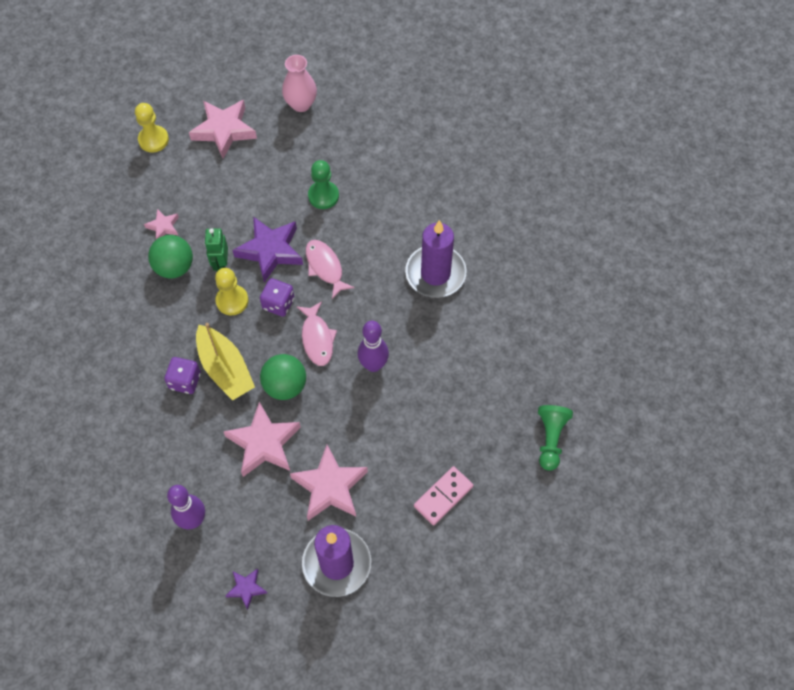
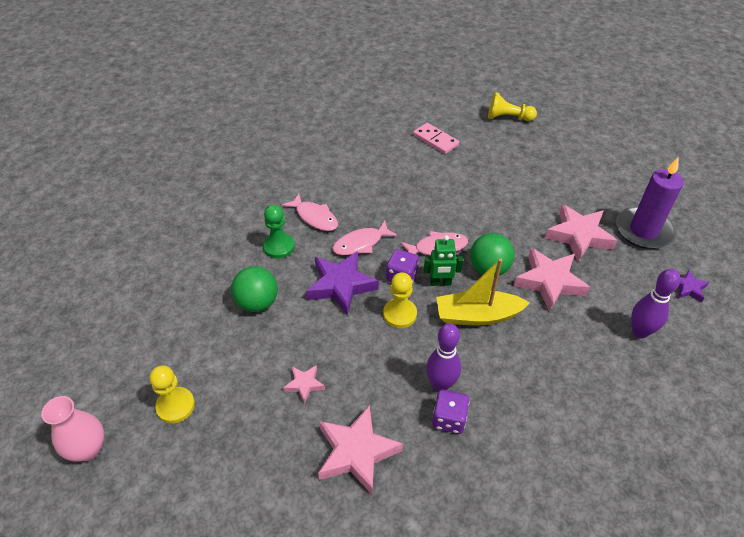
camera: 90 degrees left, 15 degrees down
green ball [148,235,193,278] -> green ball moved to [231,266,278,312]
purple dice [164,357,201,394] -> purple dice moved to [432,390,469,434]
pink star [189,100,257,159] -> pink star moved to [318,405,403,494]
yellow boat [196,323,255,401] -> yellow boat turned 150 degrees counterclockwise [436,258,530,325]
green robot [205,228,228,271] -> green robot moved to [424,235,463,286]
pink vase [282,55,317,112] -> pink vase moved to [41,396,104,462]
purple bowling pin [358,321,389,372] -> purple bowling pin moved to [426,323,461,391]
purple candle [405,220,467,298] -> none
pink domino [414,466,474,525] -> pink domino moved to [413,123,459,154]
green pawn [538,405,573,471] -> yellow pawn [488,92,537,121]
none -> pink fish [282,193,338,231]

